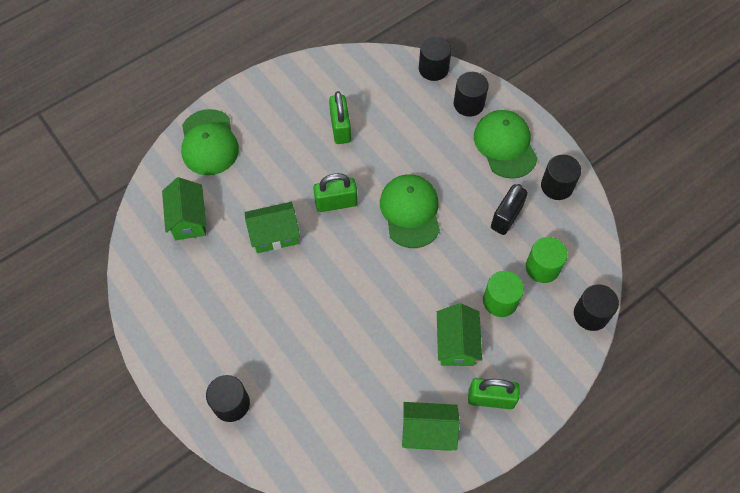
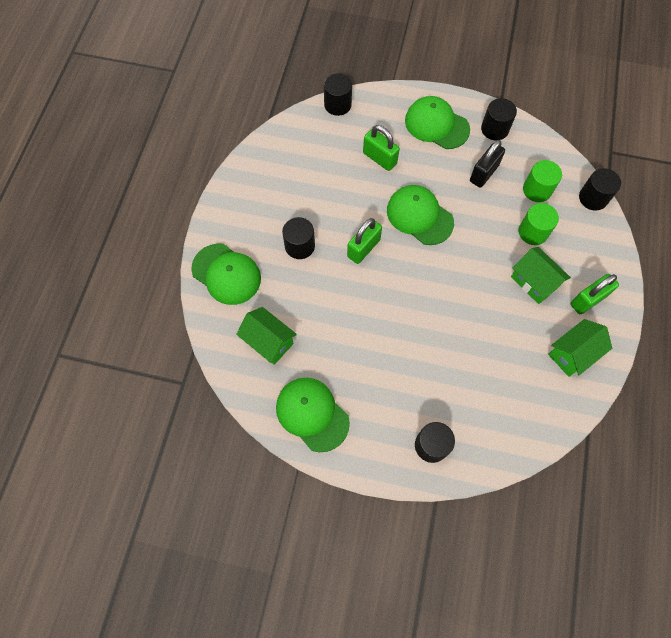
camera: 40 degrees left, 5 degrees up
green house [245,202,300,253] -> none
green padlock [329,91,351,144] -> green padlock moved to [363,125,400,171]
black cylinder [454,72,489,117] -> black cylinder moved to [282,217,315,259]
black padlock [491,184,528,235] -> black padlock turned 45 degrees clockwise [470,140,505,188]
none -> green cap [276,377,350,452]

